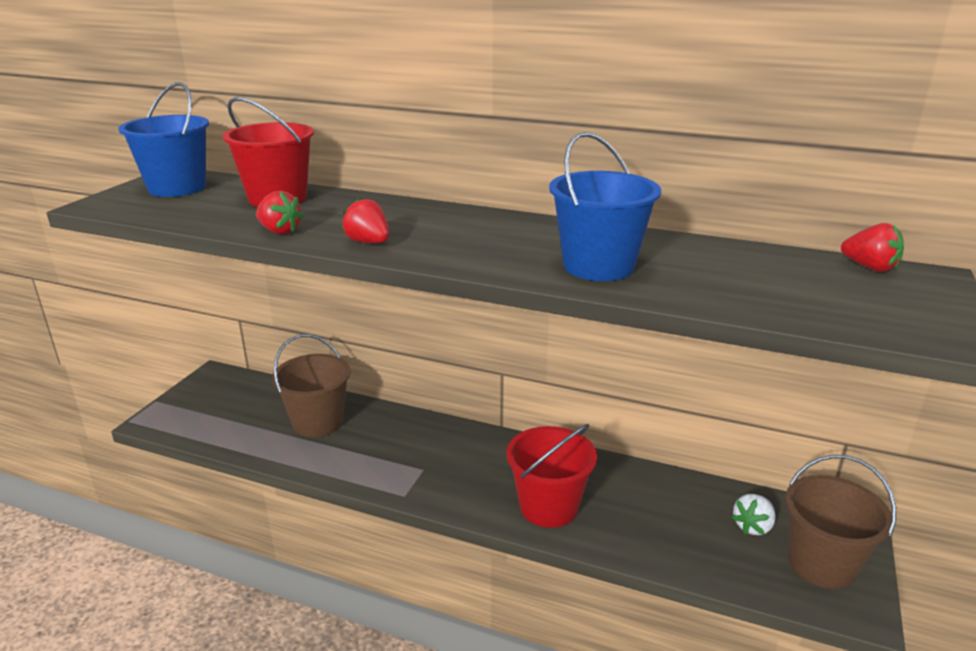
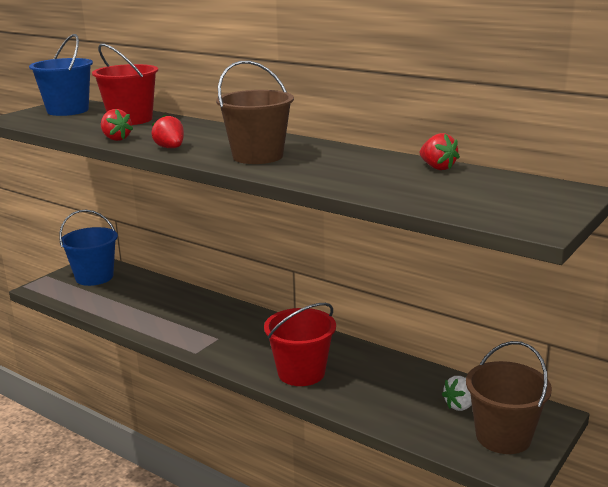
camera: 15 degrees right, 5 degrees down
brown bucket [272,334,351,437] -> brown bucket moved to [216,61,294,164]
blue bucket [549,132,661,281] -> blue bucket moved to [59,209,118,286]
red strawberry [841,223,904,272] -> red strawberry moved to [420,133,460,170]

